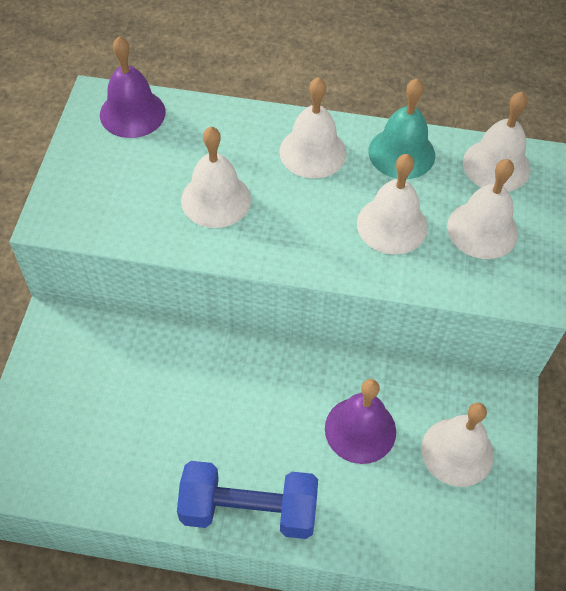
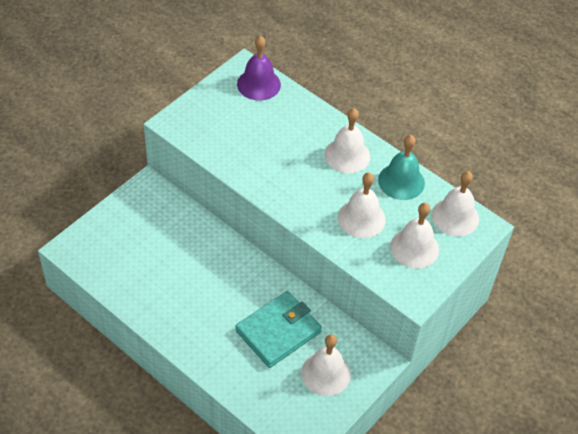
camera: 30 degrees right, 5 degrees down
blue dumbbell [177,461,318,539] -> none
white bell [181,127,251,228] -> none
purple bell [325,379,396,464] -> turquoise wallet [235,291,322,368]

